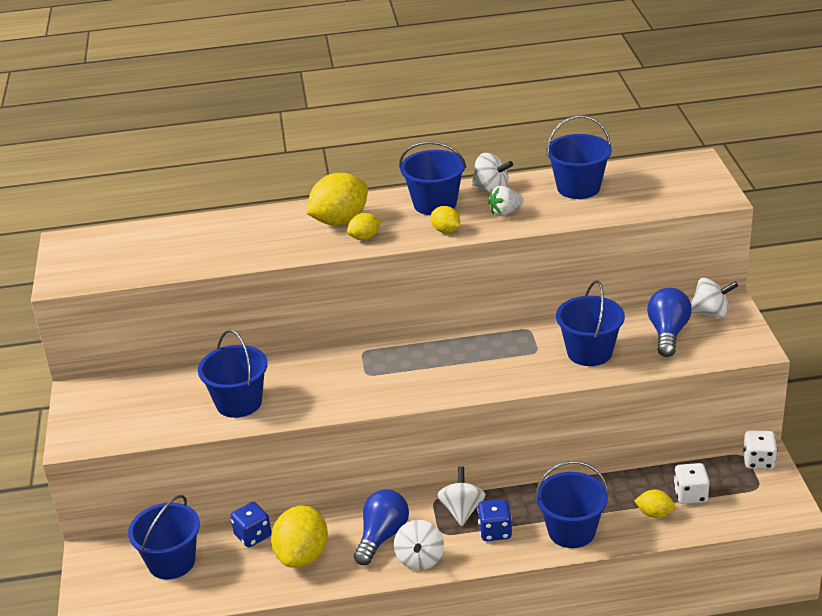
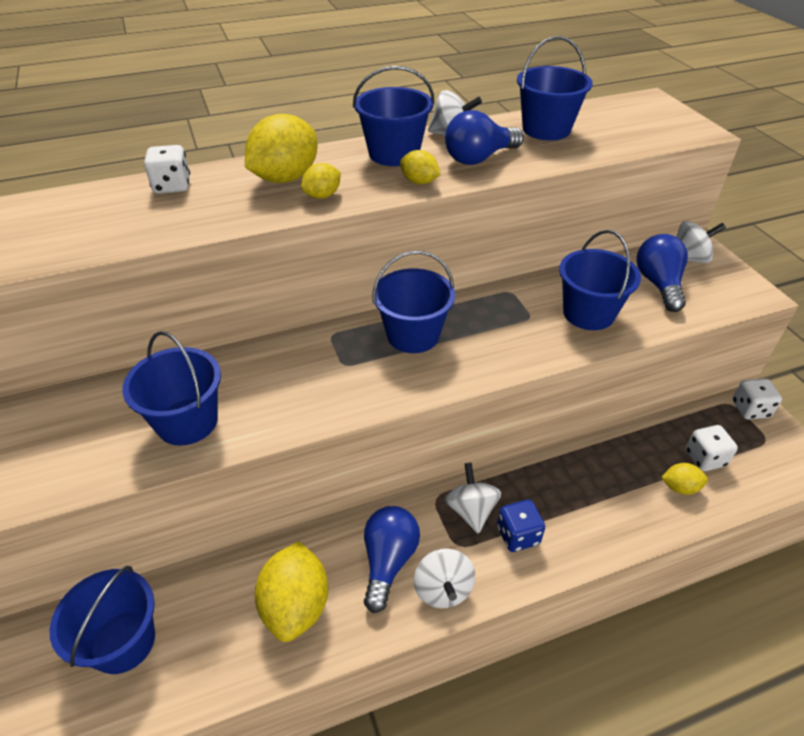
camera: 15 degrees left, 10 degrees up
blue dice [230,502,271,547] -> none
white strawberry [488,186,523,216] -> blue light bulb [445,110,524,165]
blue bucket [535,461,609,548] -> blue bucket moved to [372,251,455,353]
none -> white dice [144,145,190,194]

